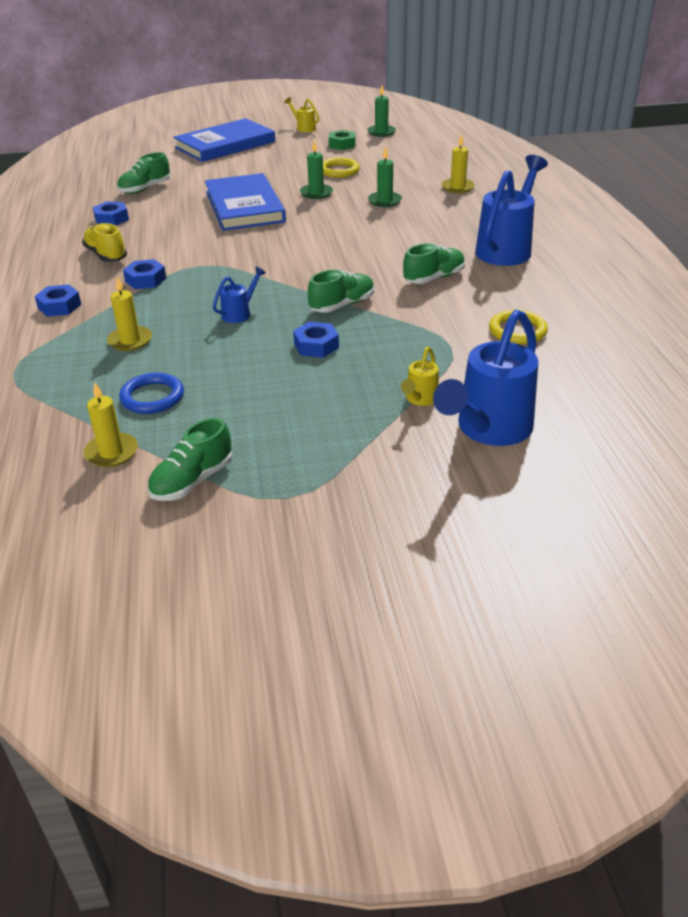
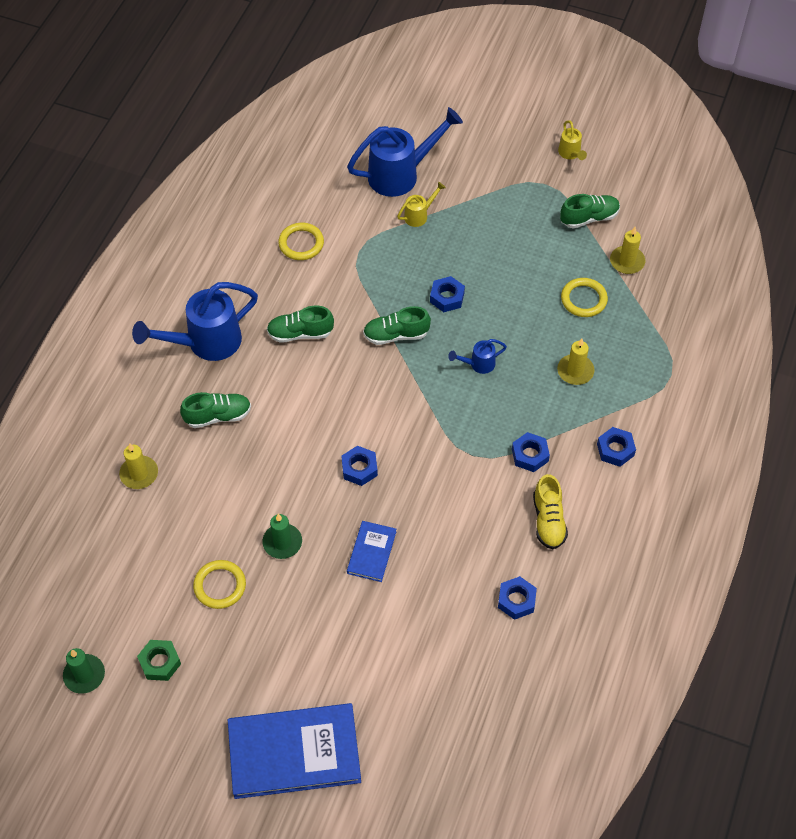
camera: 150 degrees left, 20 degrees up
green shoe [117,152,170,194] -> green shoe moved to [180,392,251,428]
blue ring [119,373,184,414] -> yellow ring [561,278,608,317]
blue book [205,173,286,231] -> blue book [347,521,396,582], size x0.49
yellow watering can [284,97,319,132] -> yellow watering can moved to [558,120,587,160]
green candle [368,146,402,207] -> none
none -> blue nut [341,446,378,486]

